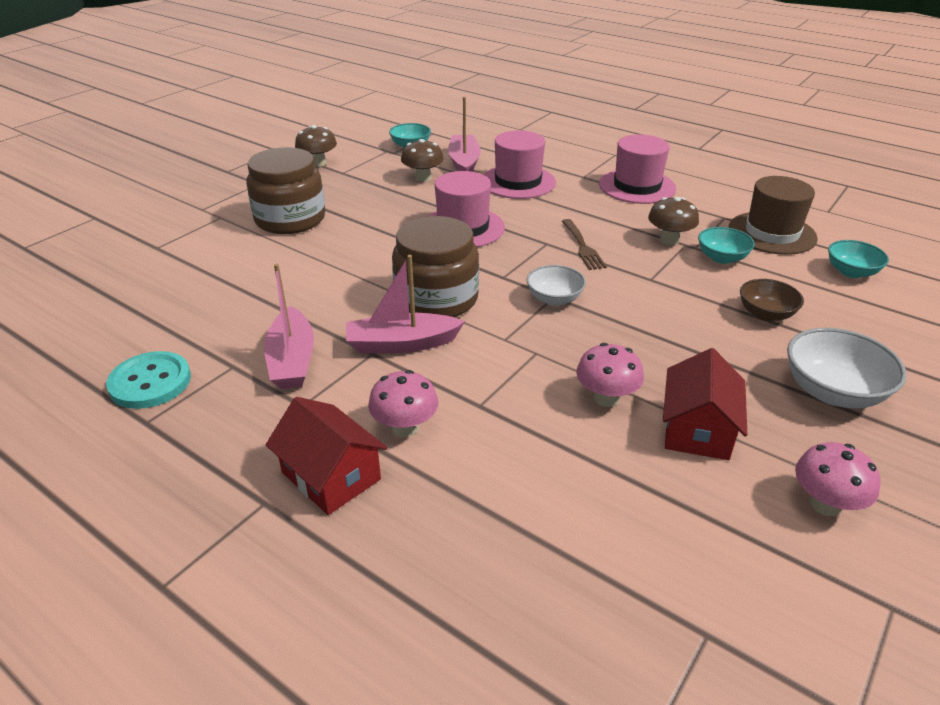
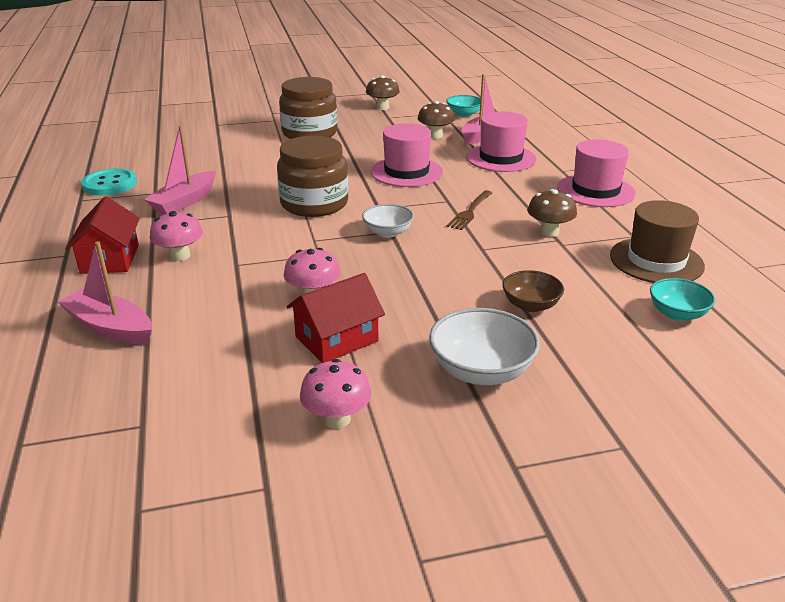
camera: 40 degrees right, 5 degrees down
pink boat [346,255,465,354] -> pink boat moved to [58,241,152,344]
turquoise bowl [698,227,755,264] -> none

